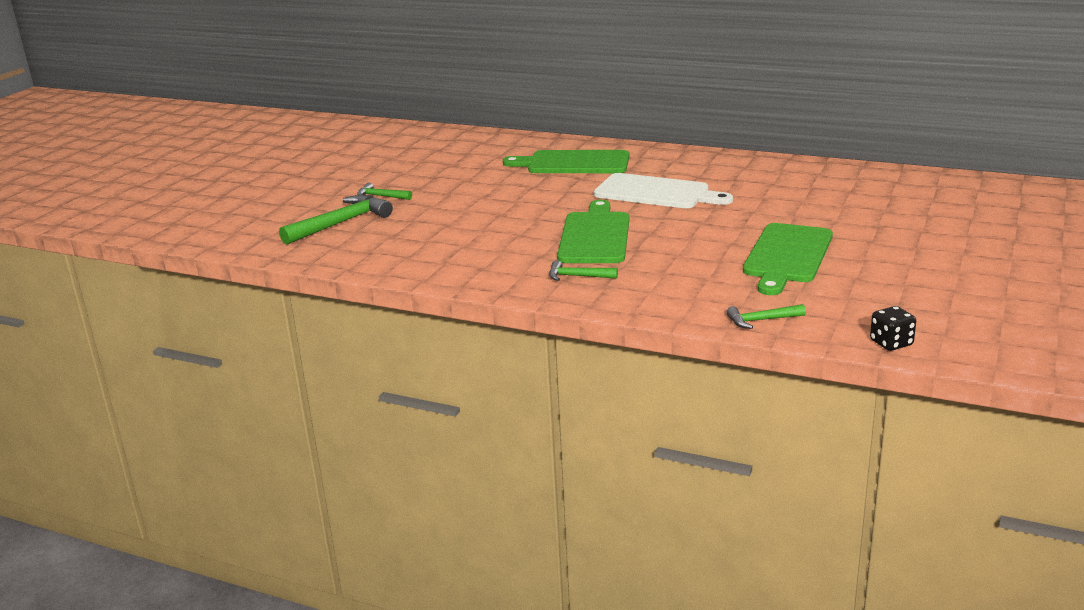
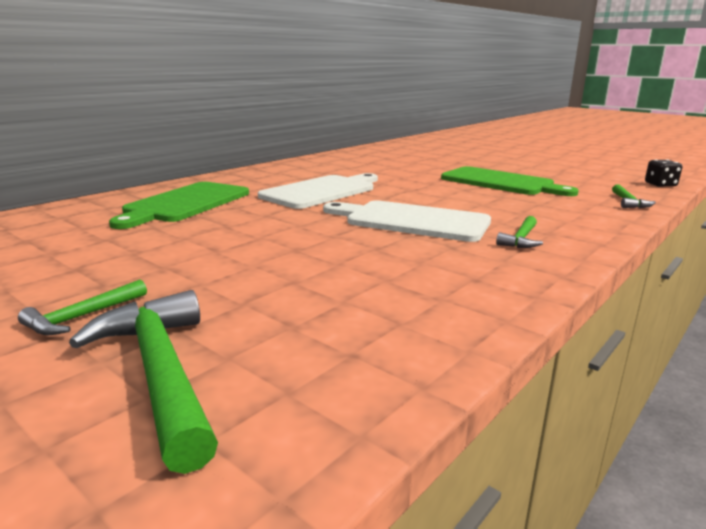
camera: 75 degrees left, 5 degrees down
green cutting board [557,200,629,263] -> white cutting board [323,200,491,242]

